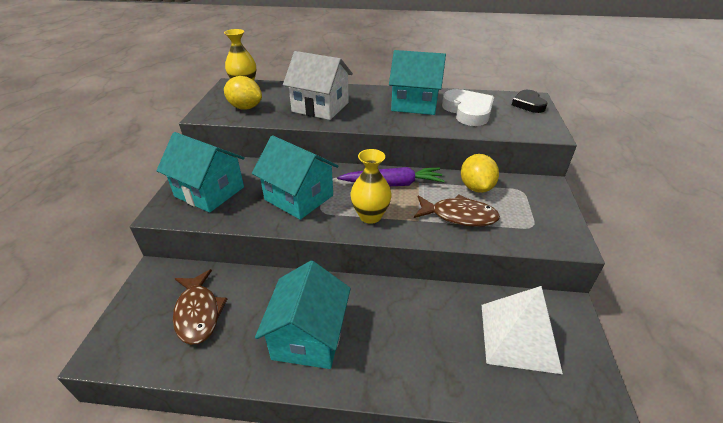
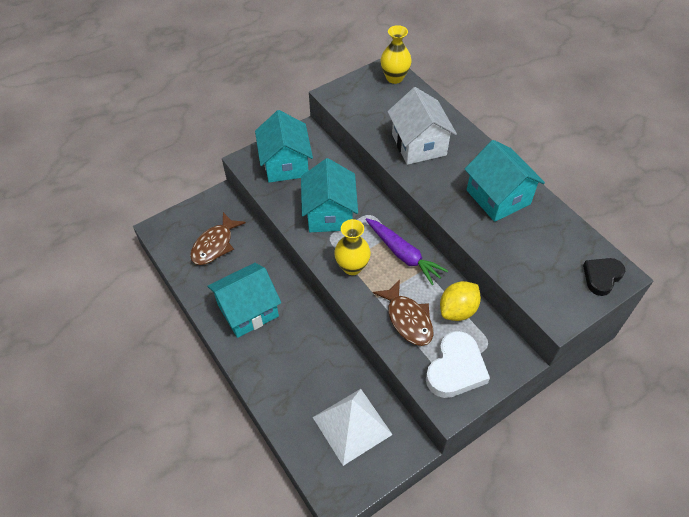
camera: 50 degrees right, 15 degrees up
yellow lemon [224,76,262,109] -> none
white heart [442,89,494,126] -> white heart moved to [426,331,490,398]

